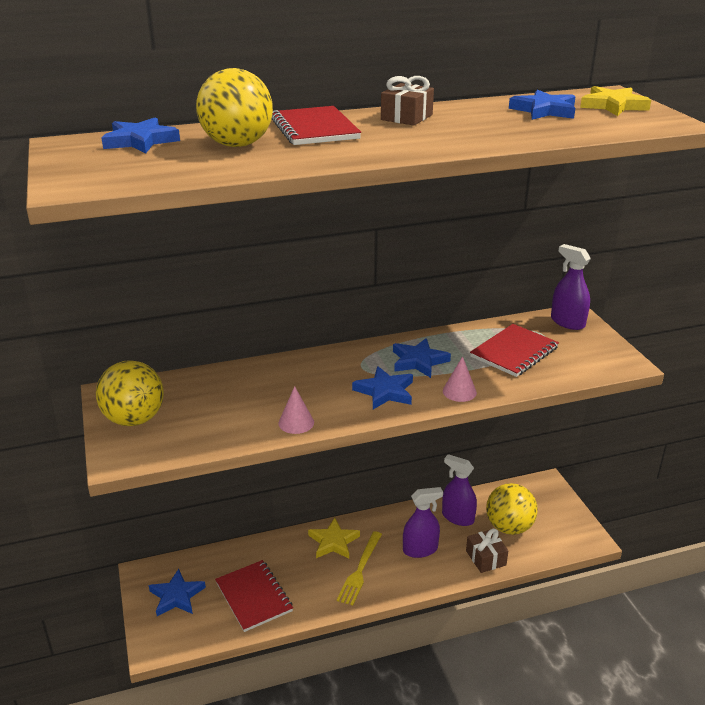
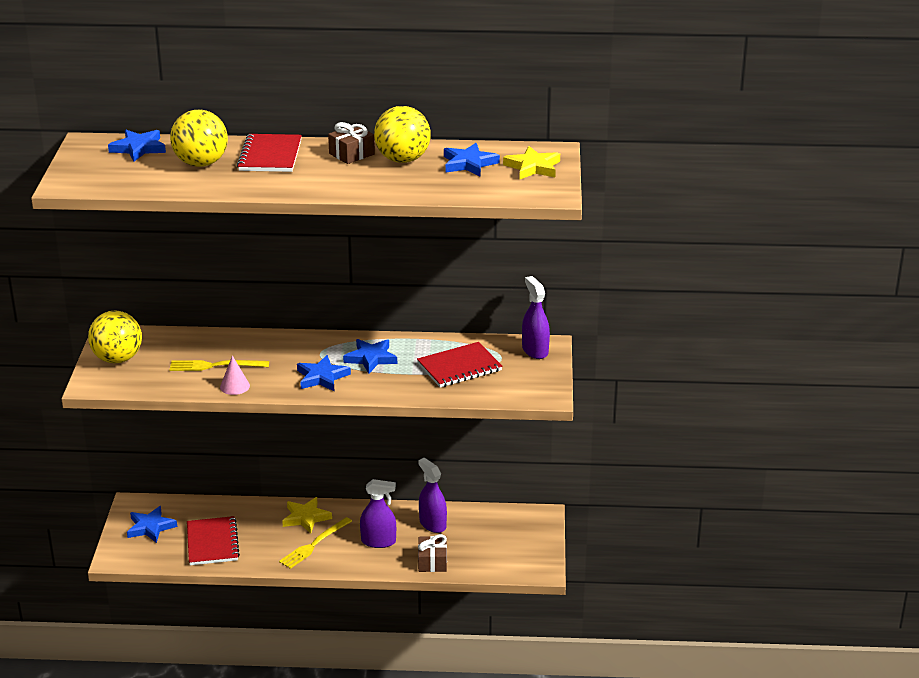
camera: 20 degrees right, 0 degrees up
pink cone [443,356,477,402] -> none
yellow ball [486,483,538,535] -> yellow ball moved to [374,106,431,163]
none -> yellow fork [170,360,269,371]

